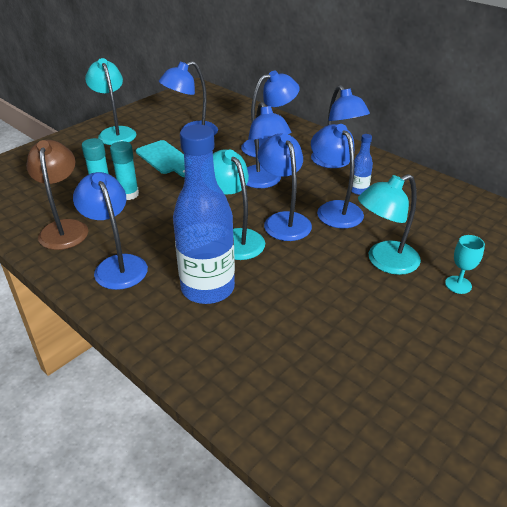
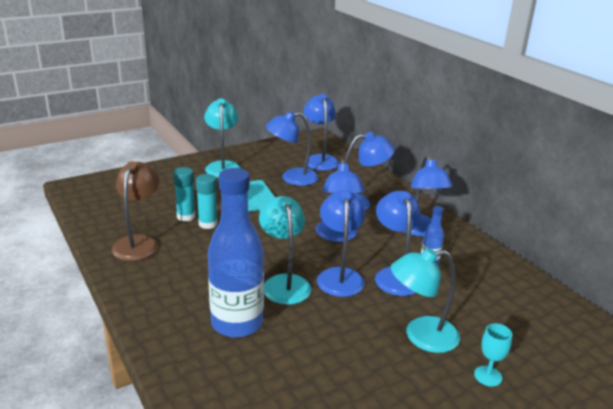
camera: 15 degrees right, 10 degrees down
blue lamp [73,172,148,290] -> blue lamp moved to [303,94,339,171]

